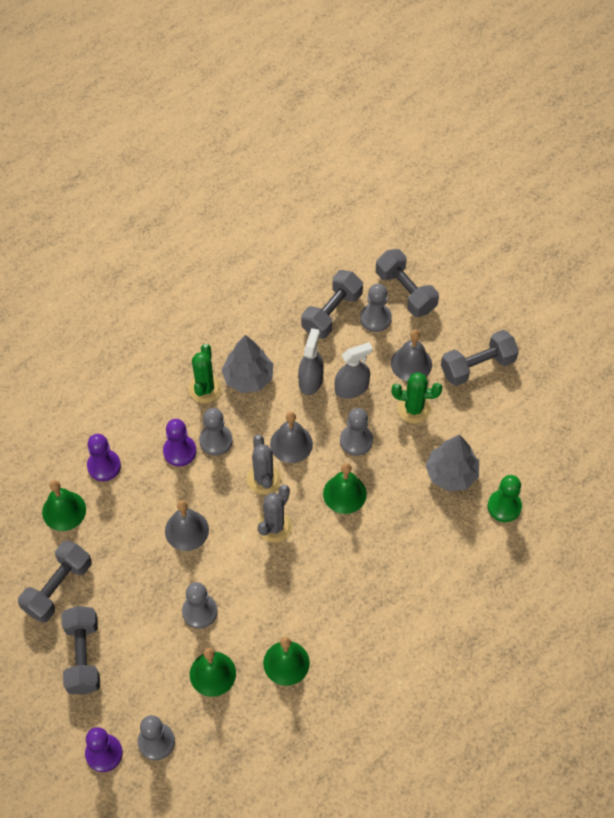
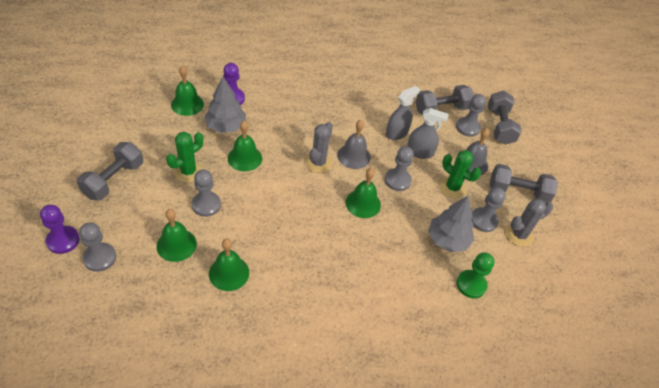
camera: 30 degrees right, 10 degrees down
grey dumbbell [18,540,91,623] -> none
purple pawn [163,419,196,466] -> none
grey bell [165,500,209,551] -> green bell [228,121,262,171]
green cactus [189,344,222,403] -> green cactus moved to [166,132,203,182]
grey pawn [199,408,233,456] -> grey pawn moved to [471,187,506,232]
grey tree [222,335,273,393] -> grey tree moved to [204,77,246,133]
grey cactus [257,485,292,543] -> grey cactus moved to [506,199,553,247]

